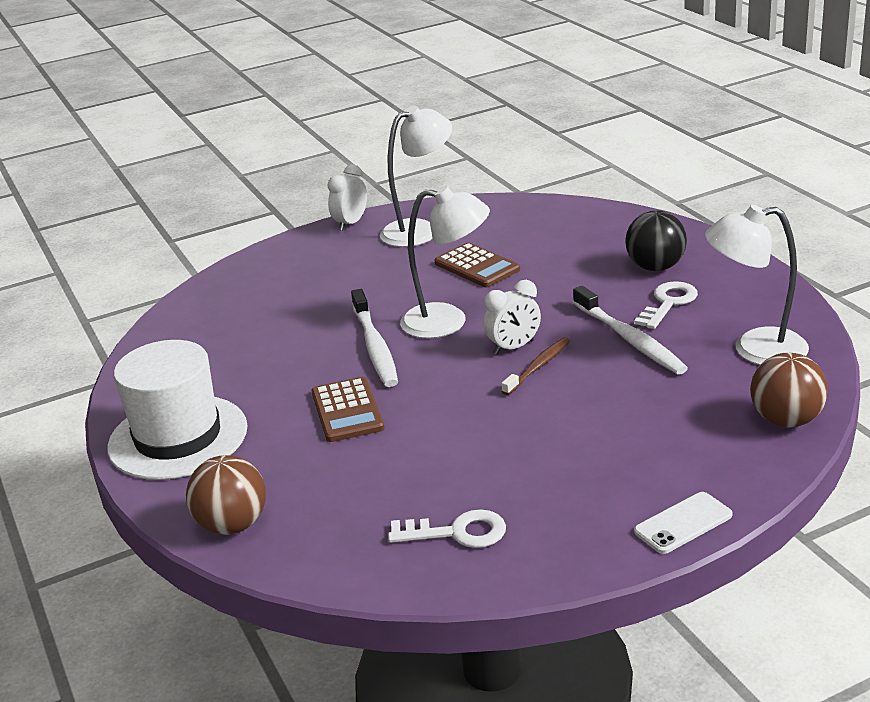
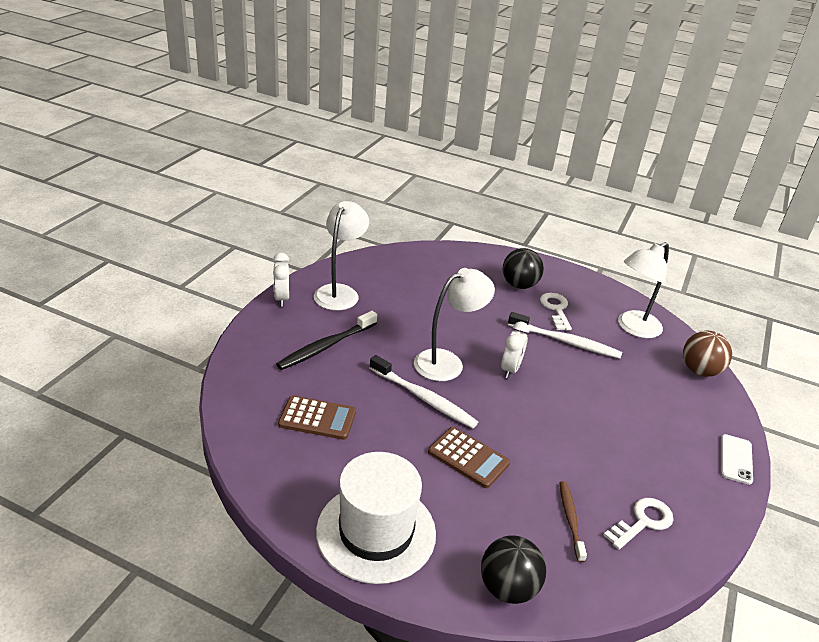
camera: 45 degrees left, 5 degrees up
brown ball [186,455,266,535] -> black ball [481,535,546,604]
brown calculator [434,243,520,287] -> brown calculator moved to [278,395,356,440]
brown toothbrush [501,337,570,395] -> brown toothbrush moved to [559,481,587,562]
none -> black toothbrush [276,311,377,370]

